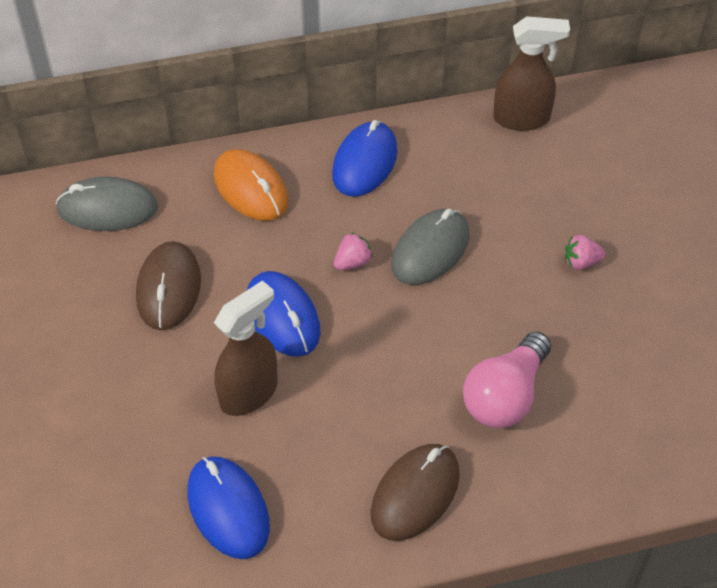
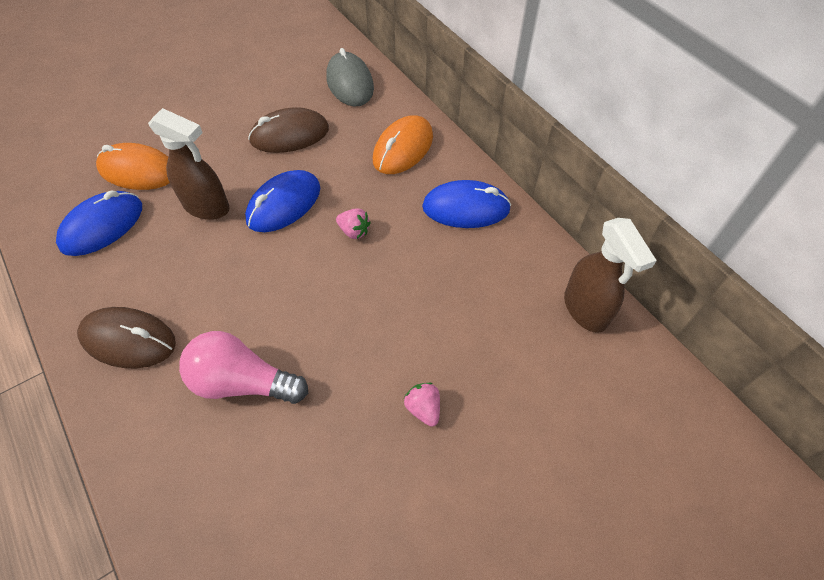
camera: 70 degrees right, 5 degrees up
grey mouse [391,209,470,285] -> none
none -> orange mouse [96,143,170,190]

